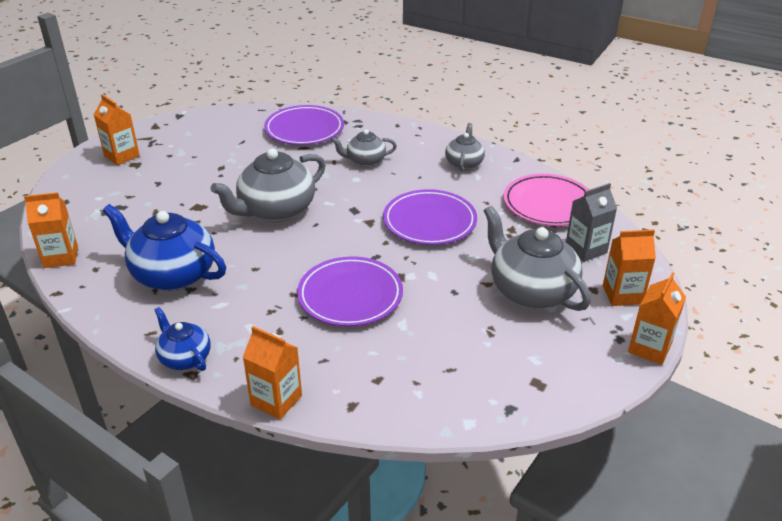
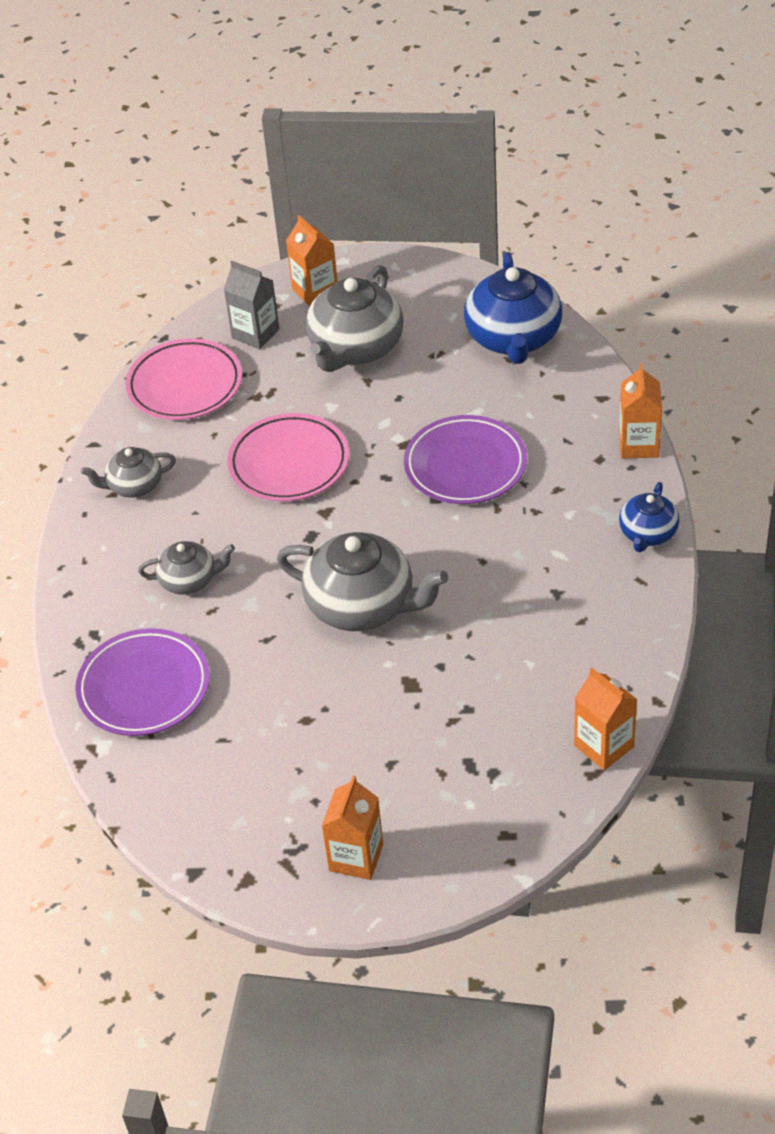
camera: 115 degrees left, 10 degrees up
blue teapot [103,204,226,290] -> blue teapot moved to [464,253,562,364]
grey teapot [331,130,397,167] -> grey teapot turned 60 degrees counterclockwise [138,541,235,595]
purple plate [383,189,477,245] -> pink plate [227,413,349,502]
orange carton [628,272,686,365] -> none

